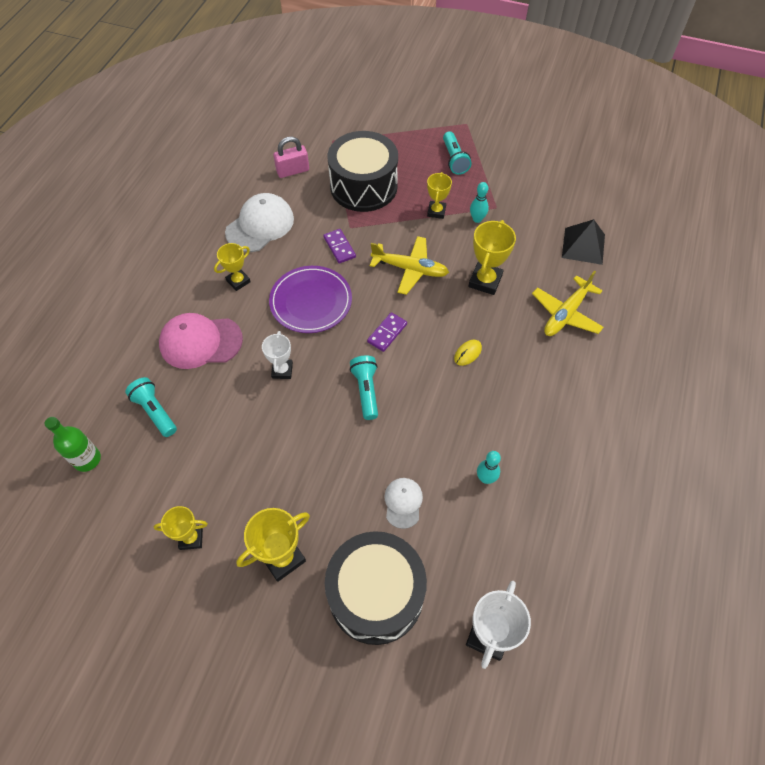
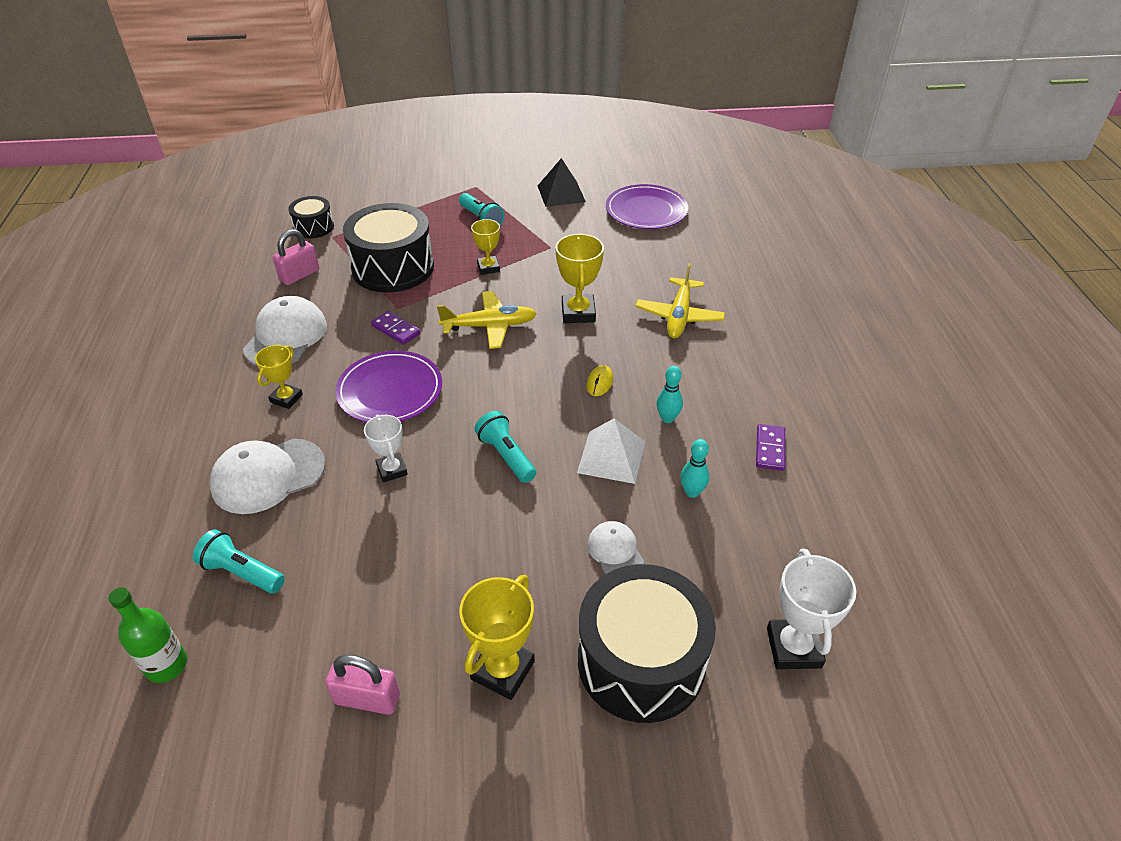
camera: 25 degrees left, 15 degrees down
yellow trophy [154,506,208,550] -> pink padlock [325,655,400,715]
pink cap [159,313,243,369] -> white cap [210,439,326,514]
purple domino [367,312,407,352] -> purple domino moved to [756,424,785,471]
turquoise bowling pin [470,182,489,223] -> turquoise bowling pin moved to [656,366,683,423]
black pyramid [562,219,605,265] -> black pyramid moved to [538,158,586,207]
none -> black drum [288,196,334,238]
none -> white pyramid [577,418,645,484]
none -> purple plate [606,184,688,229]

